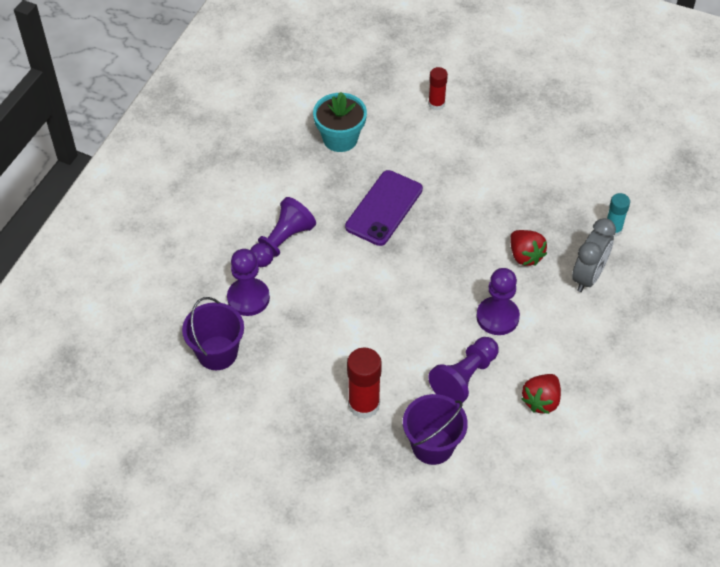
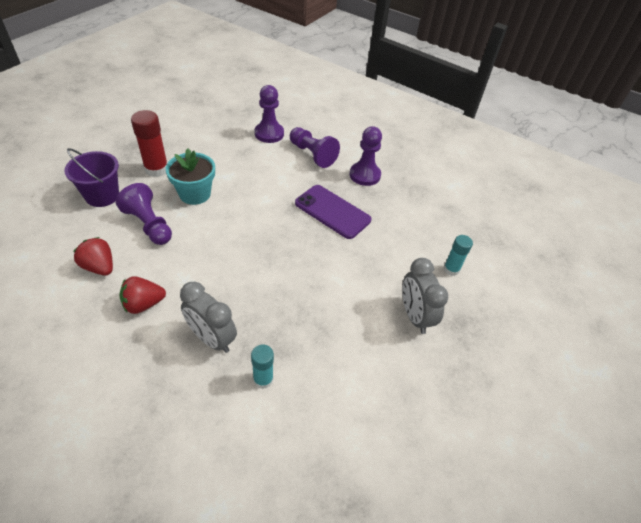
camera: 95 degrees right, 5 degrees down
purple bucket [182,297,244,370] -> none
turquoise flower pot [313,92,367,152] -> turquoise flower pot moved to [166,148,215,205]
red glue stick [428,67,448,110] -> turquoise glue stick [444,235,473,276]
purple pawn [476,268,520,335] -> purple pawn moved to [350,126,382,186]
red strawberry [510,230,547,266] -> red strawberry moved to [119,276,166,314]
none -> grey clock [402,258,448,334]

